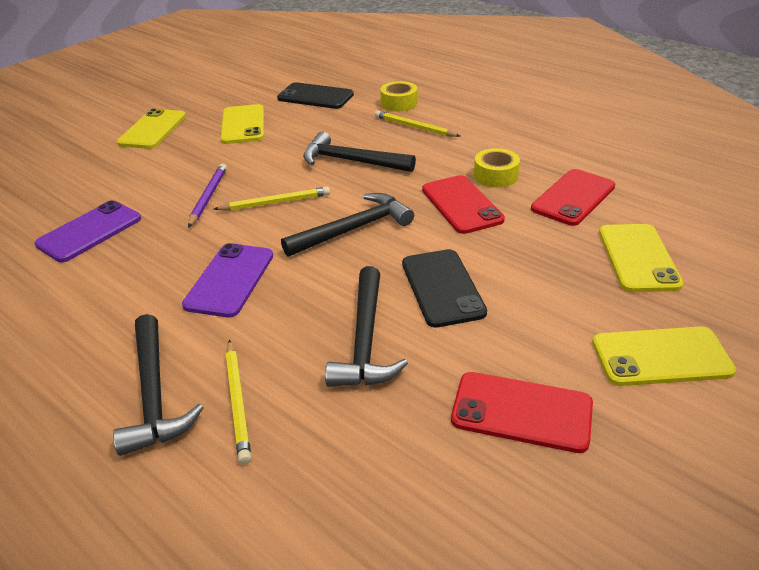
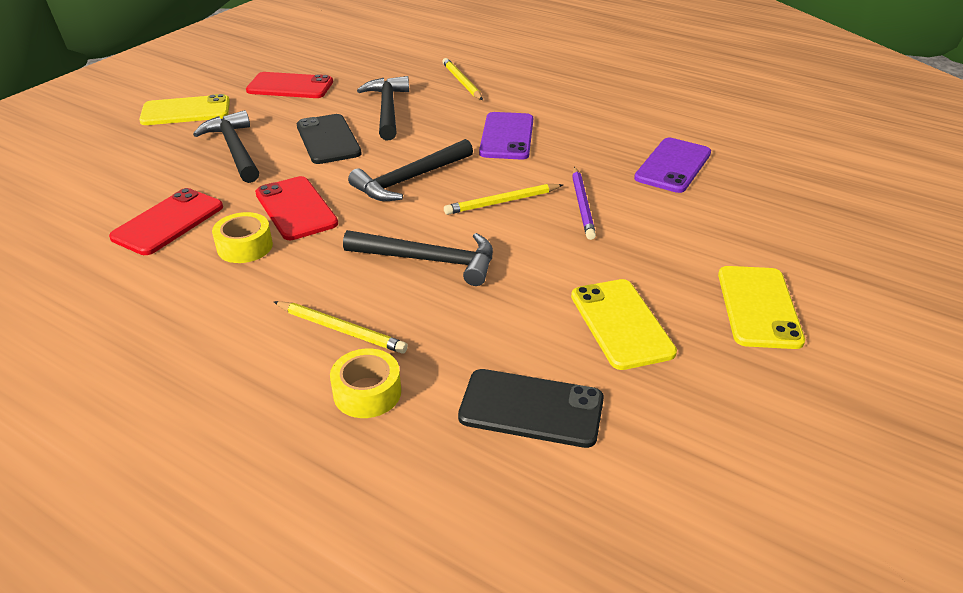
camera: 170 degrees right, 0 degrees up
black hammer [113,314,203,456] -> black hammer moved to [193,110,259,183]
yellow phone [599,224,684,292] -> none

